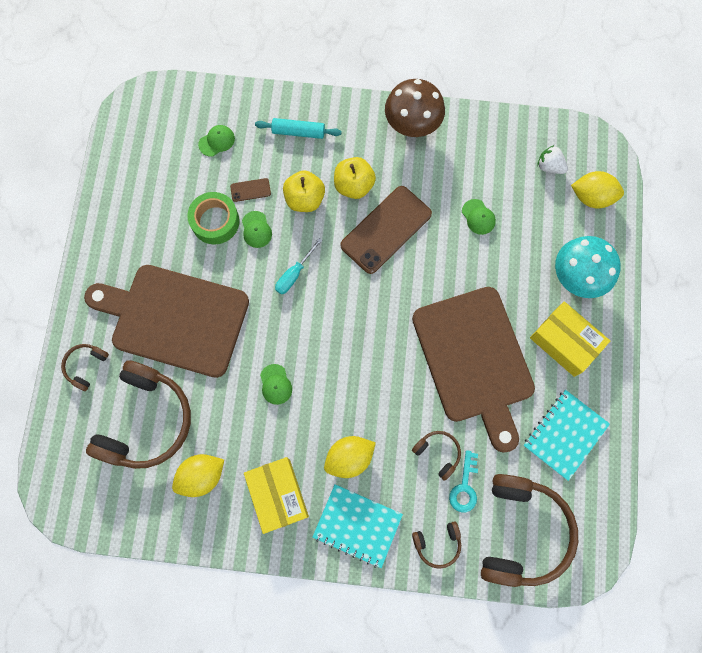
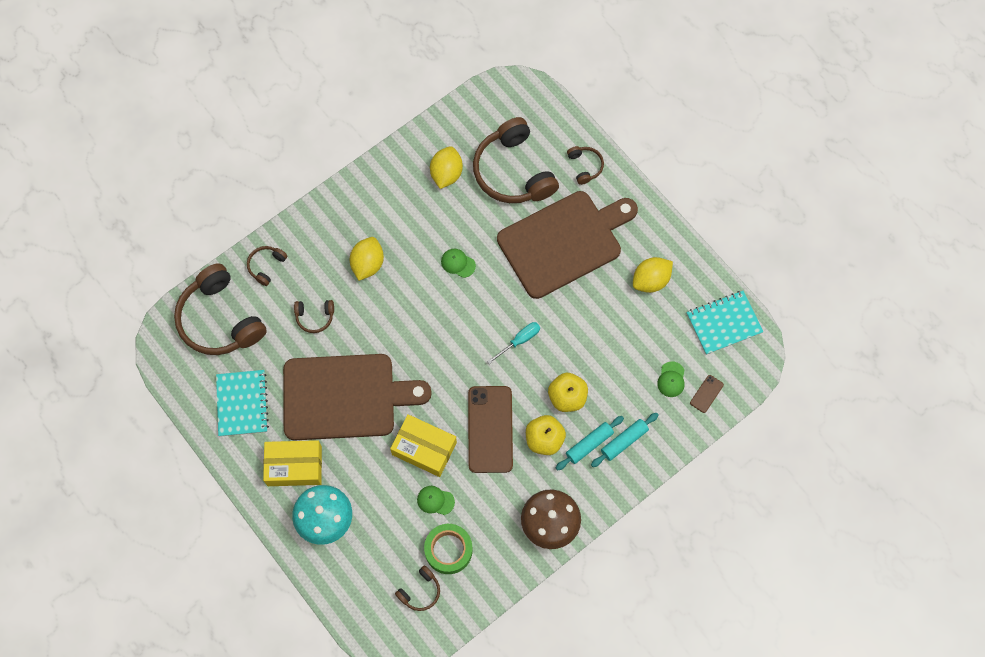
camera: 135 degrees right, 5 degrees down
green tape [187,192,240,244] -> green tape moved to [424,524,473,574]
brown phone [230,178,271,202] -> brown phone moved to [690,375,724,413]
green cap [242,211,272,248] -> none
yellow box [244,457,309,534] -> yellow box moved to [390,414,457,477]
turquoise screwdriver [275,238,322,294] -> turquoise screwdriver turned 60 degrees clockwise [487,322,540,364]
turquoise notebook [312,484,403,568] -> turquoise notebook moved to [686,291,763,355]
brown cutting board [412,287,535,453] -> brown cutting board turned 150 degrees clockwise [283,354,432,440]
turquoise key [449,450,478,512] -> none
white strawberry [537,145,568,174] -> brown headphones [395,565,440,611]
yellow lemon [571,171,624,209] -> yellow lemon moved to [633,257,673,293]
none -> turquoise rolling pin [556,416,624,470]

